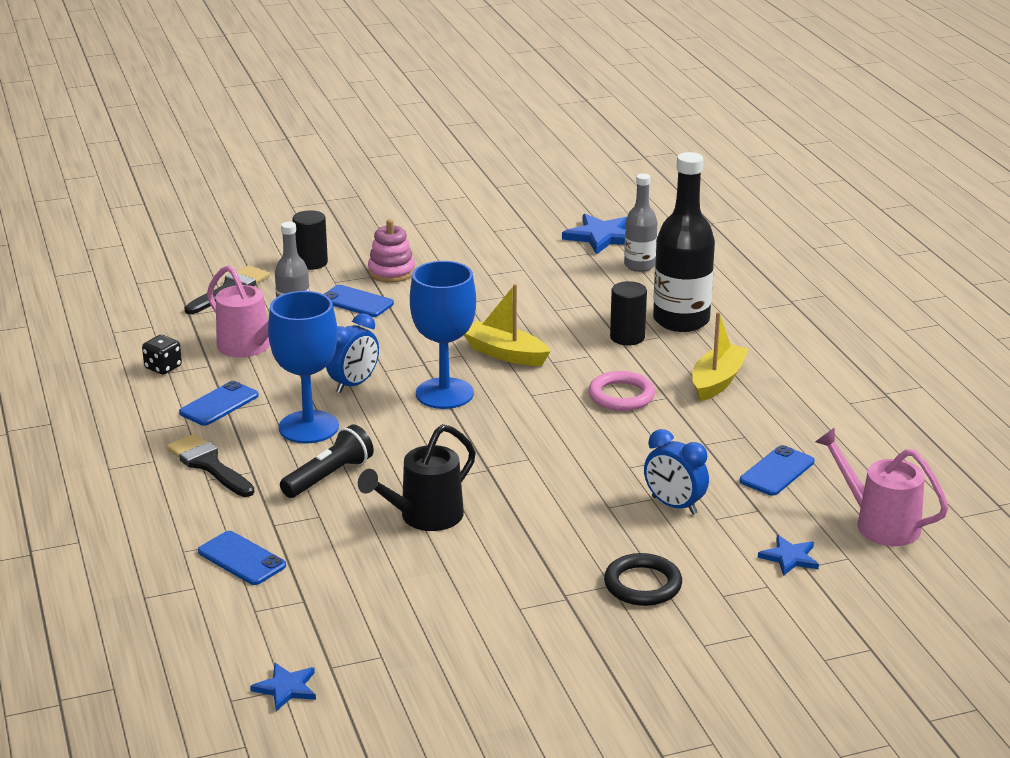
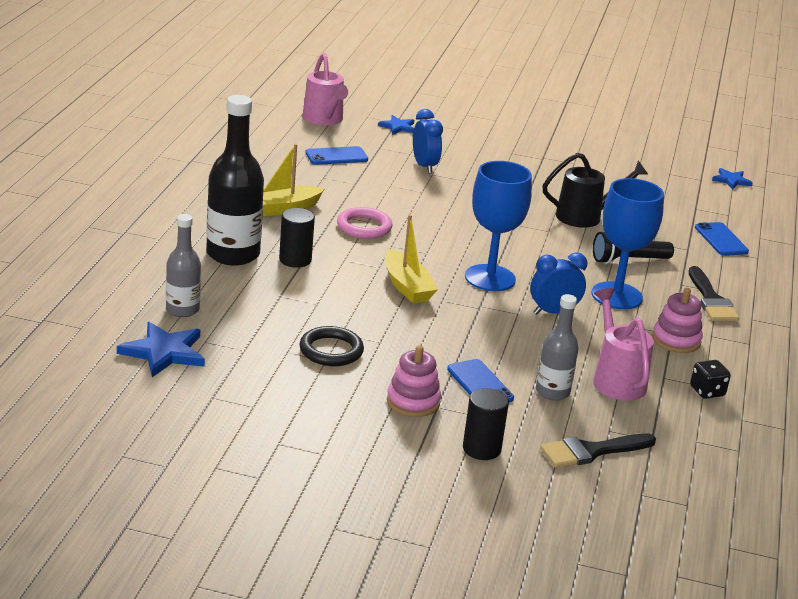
camera: 150 degrees left, 0 degrees up
blue phone [179,381,259,426] -> pink stacking toy [652,288,703,353]
black ring [604,553,682,606] -> black ring moved to [299,326,364,366]

